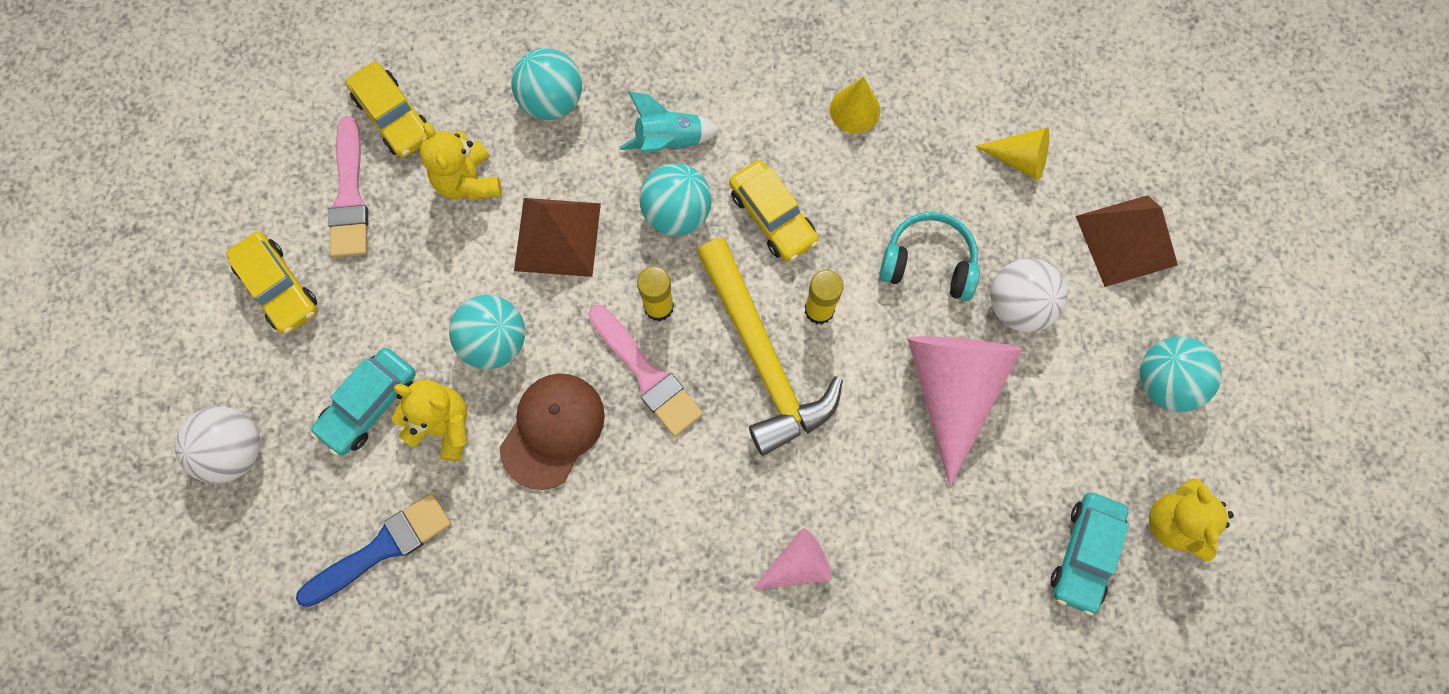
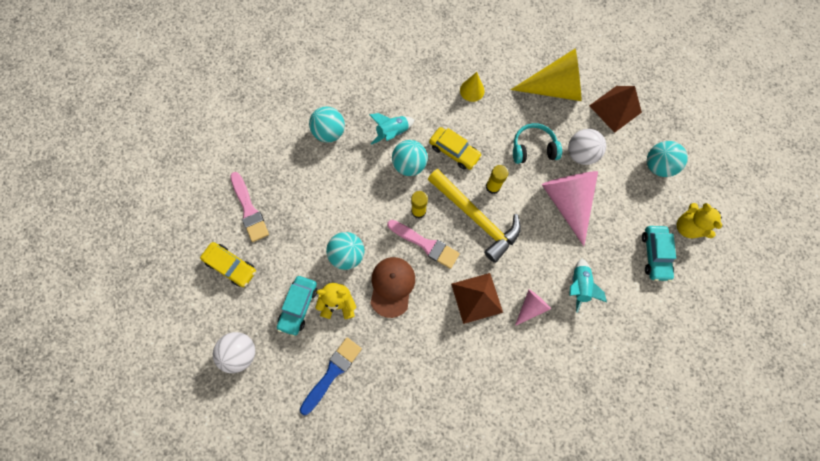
camera: 20 degrees left, 0 degrees up
yellow car [346,62,428,158] -> none
yellow teddy bear [420,122,502,201] -> none
brown pyramid [514,198,601,277] -> brown pyramid moved to [451,273,503,324]
yellow cone [975,127,1049,181] -> yellow cone [511,49,581,101], size x1.98
none -> turquoise rocket [569,259,607,313]

